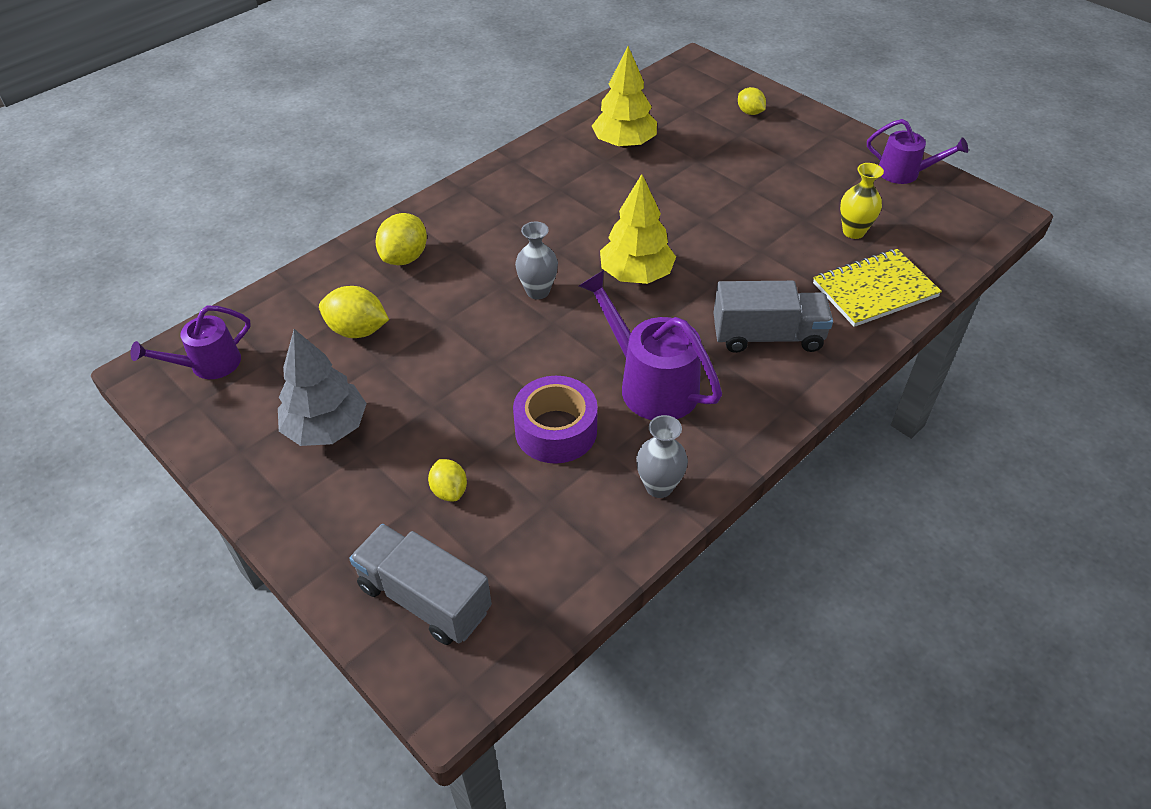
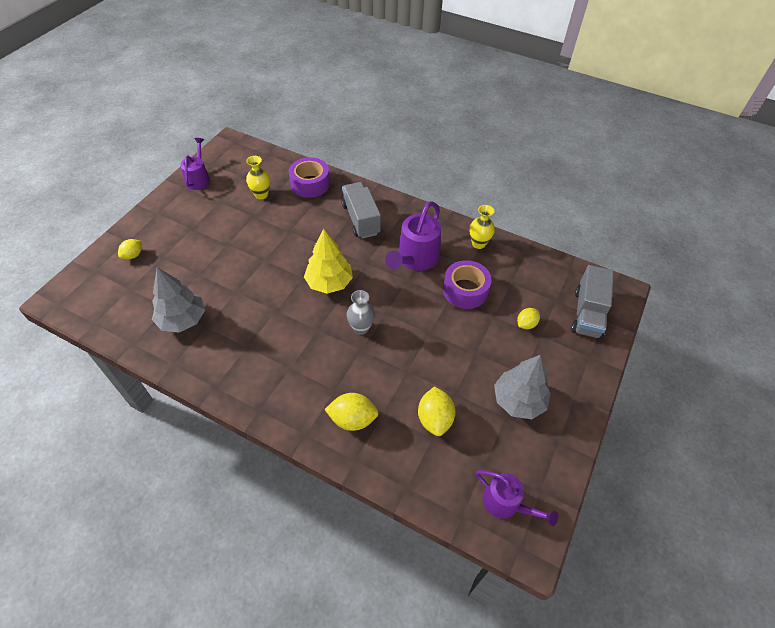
camera: 110 degrees left, 5 degrees up
yellow tree [592,46,657,148] -> grey tree [152,267,205,332]
grey vase [636,415,688,498] -> yellow vase [470,205,495,249]
yellow notebook [813,249,942,327] -> purple tape [289,157,330,198]

